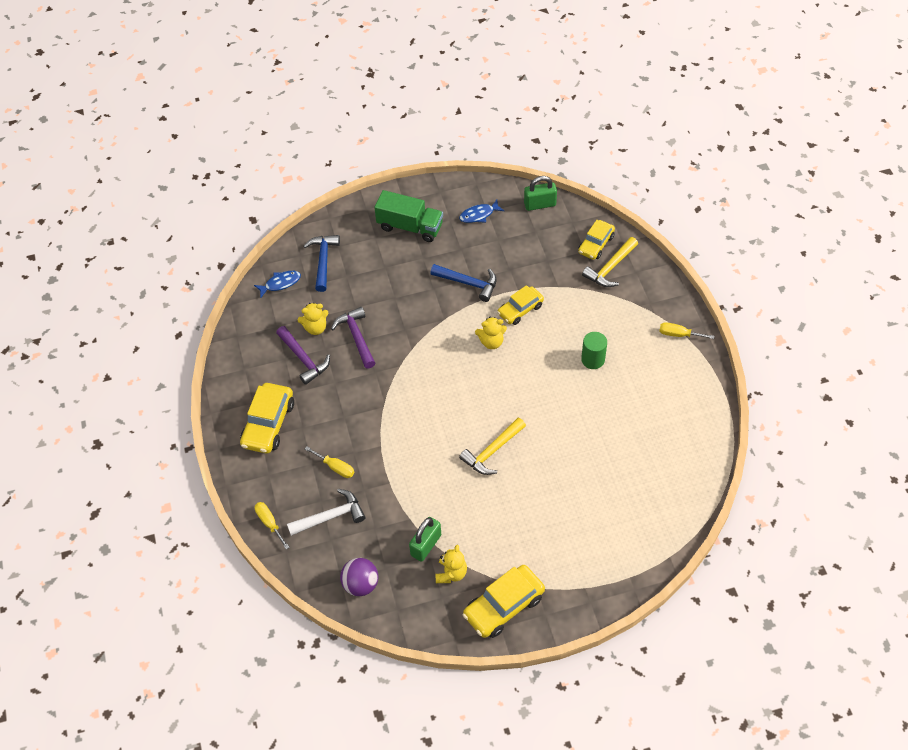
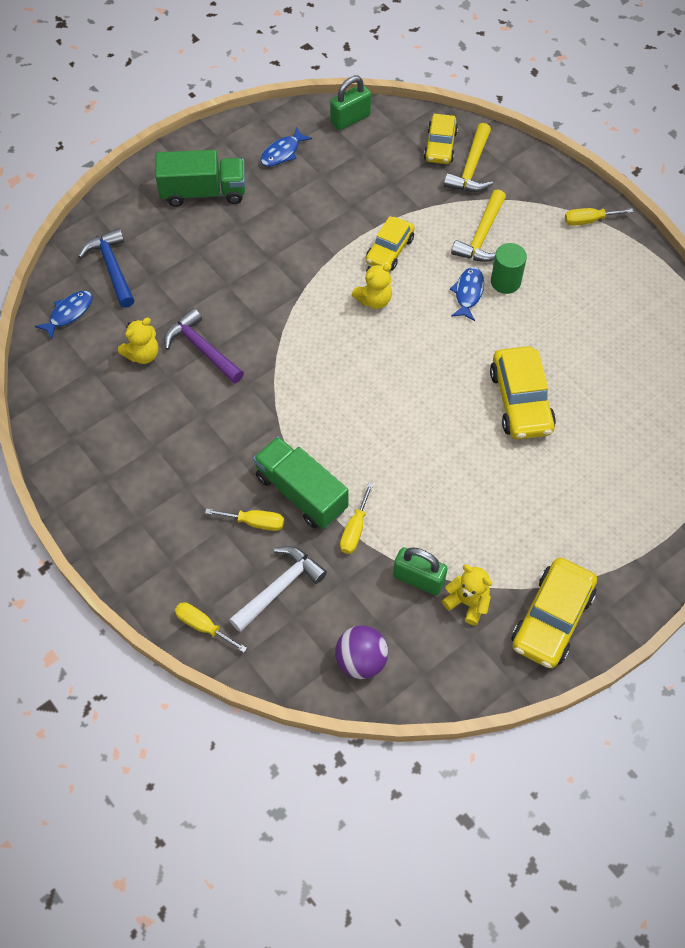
camera: 25 degrees left, 5 degrees up
yellow car [240,383,294,454] -> yellow car moved to [490,346,556,440]
purple hammer [276,326,330,385] -> none
green padlock [409,517,441,562] -> green padlock turned 75 degrees counterclockwise [393,547,448,595]
blue hammer [430,264,497,302] -> none
yellow teddy bear [436,545,467,583] -> yellow teddy bear turned 45 degrees counterclockwise [442,564,492,625]
yellow hammer [459,418,526,475] -> yellow hammer moved to [451,189,506,262]
none -> green truck [253,436,349,529]
none -> yellow screwdriver [340,483,373,554]
none -> blue fish [450,267,484,321]

